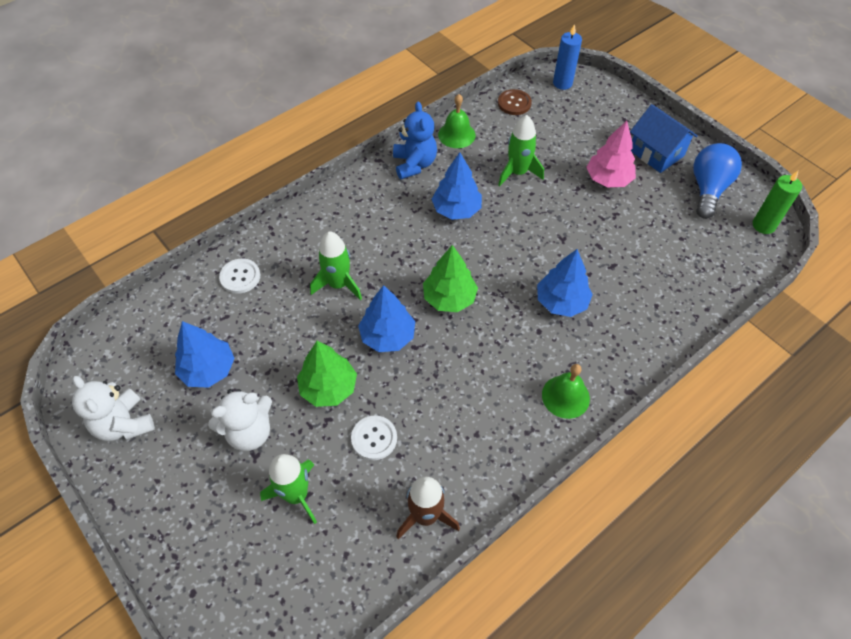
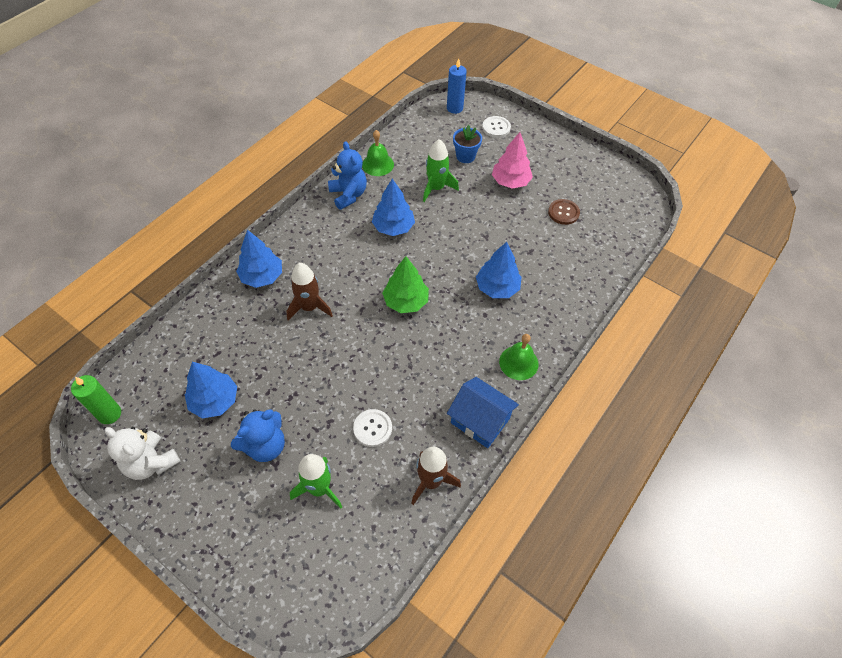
camera: 15 degrees left, 0 degrees up
white teddy bear [208,389,272,451] -> blue teddy bear [231,409,285,462]
white button [219,259,260,294] -> white button moved to [482,116,511,138]
green tree [297,341,357,407] -> none
green rocket [310,231,362,300] -> brown rocket [286,263,333,320]
blue tree [358,285,415,352] -> blue tree moved to [236,230,282,288]
brown button [498,89,532,115] -> brown button moved to [548,199,580,225]
blue house [630,104,698,173] -> blue house moved to [447,377,519,448]
blue light bulb [693,143,742,219] -> none
green candle [753,171,802,234] -> green candle moved to [71,375,121,424]
none -> blue flower pot [453,125,482,163]

